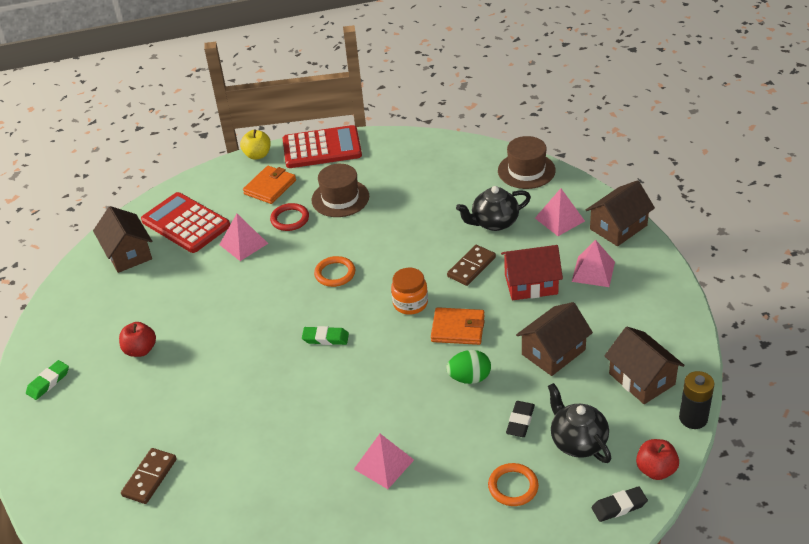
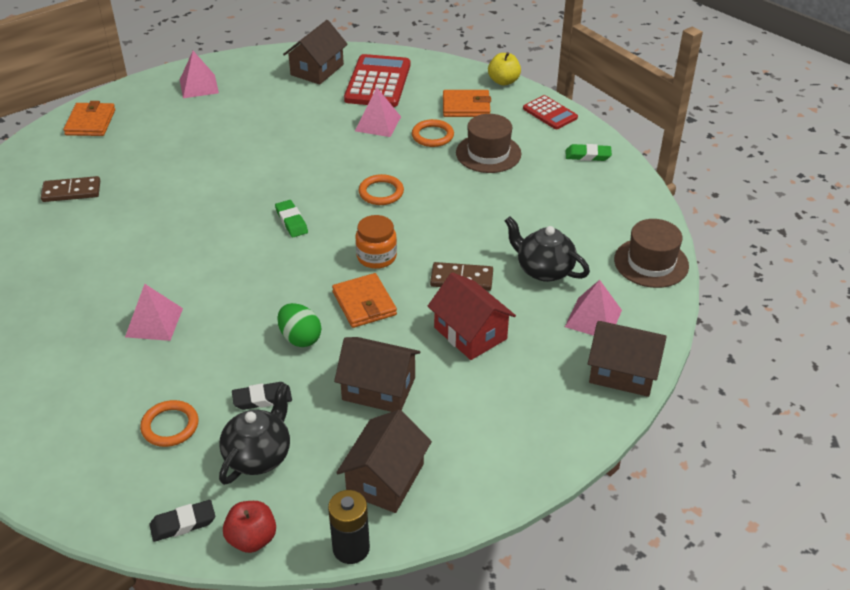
camera: 55 degrees right, 0 degrees up
green eraser [26,360,69,400] -> green eraser moved to [566,144,612,161]
red apple [119,322,156,357] -> none
red ring [270,203,309,231] -> orange ring [412,119,454,147]
red calculator [283,125,362,168] -> red calculator [523,95,578,129], size x0.57
pink pyramid [572,240,615,287] -> pink pyramid moved to [180,51,219,98]
black eraser [592,486,648,522] -> black eraser turned 60 degrees counterclockwise [149,500,215,542]
none -> orange wallet [63,101,115,136]

